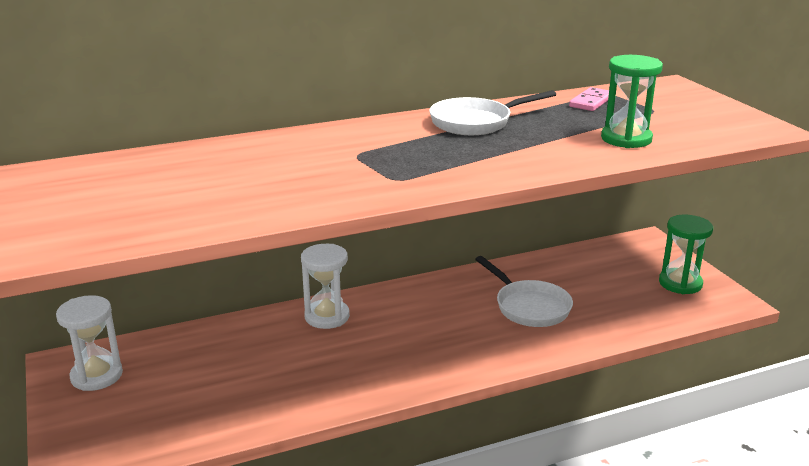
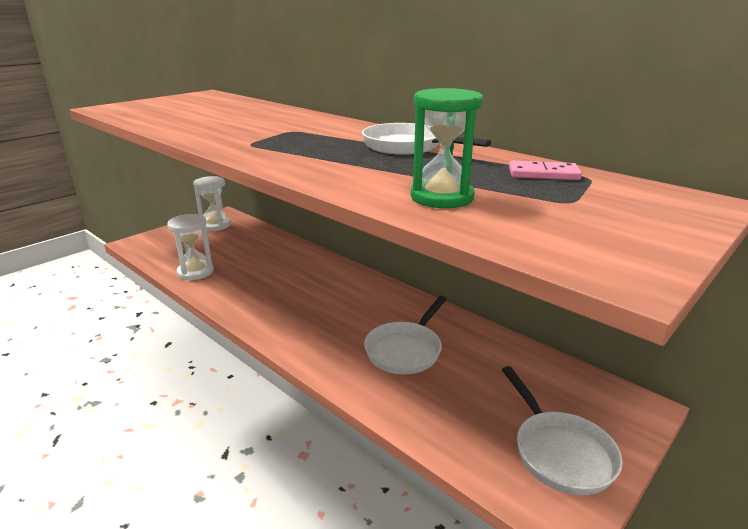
camera: 65 degrees right, 0 degrees up
white hourglass [301,244,350,329] -> white hourglass moved to [167,214,214,280]
green hourglass [659,215,713,294] -> white pan [502,366,623,495]

